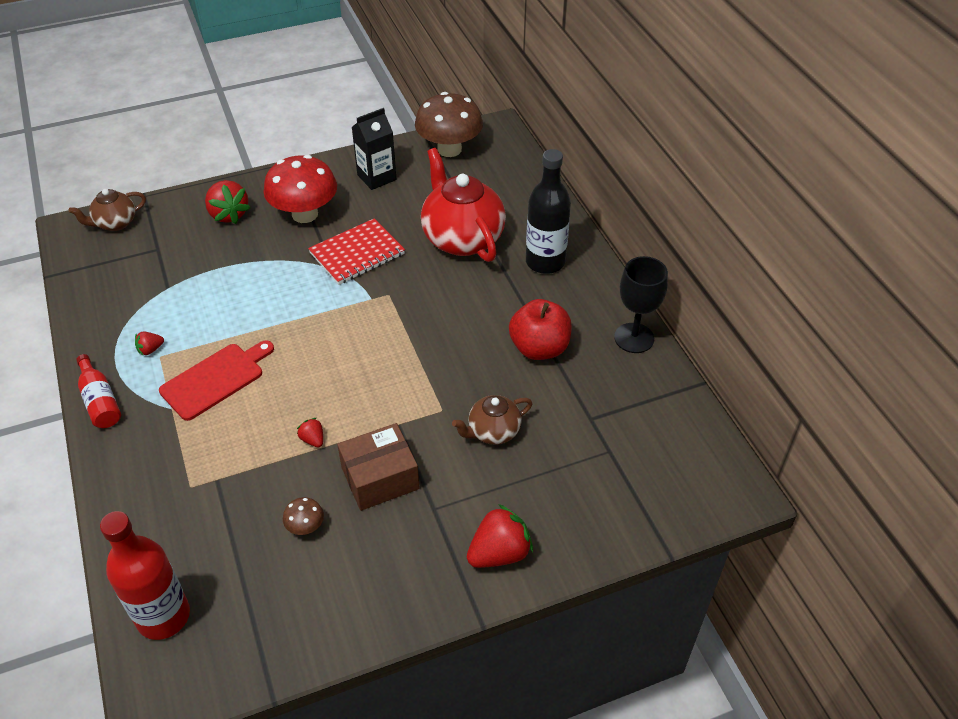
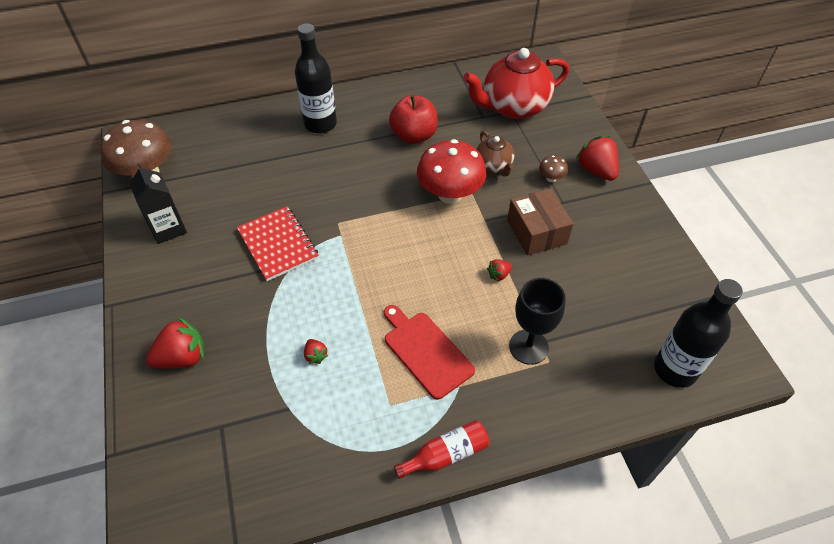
camera: 85 degrees left, 5 degrees up
brown teapot [69,189,146,231] -> none
red bottle [100,511,190,640] -> black bottle [654,279,743,388]
red strawberry [135,332,164,355] -> red strawberry moved to [304,339,328,364]
red mushroom [263,155,337,223] -> red mushroom moved to [417,139,486,204]
brown mushroom [283,497,324,535] -> brown mushroom moved to [539,156,568,182]
red teapot [421,148,506,262] -> red teapot moved to [463,48,569,119]
black goblet [614,256,668,353] -> black goblet moved to [509,278,566,365]

